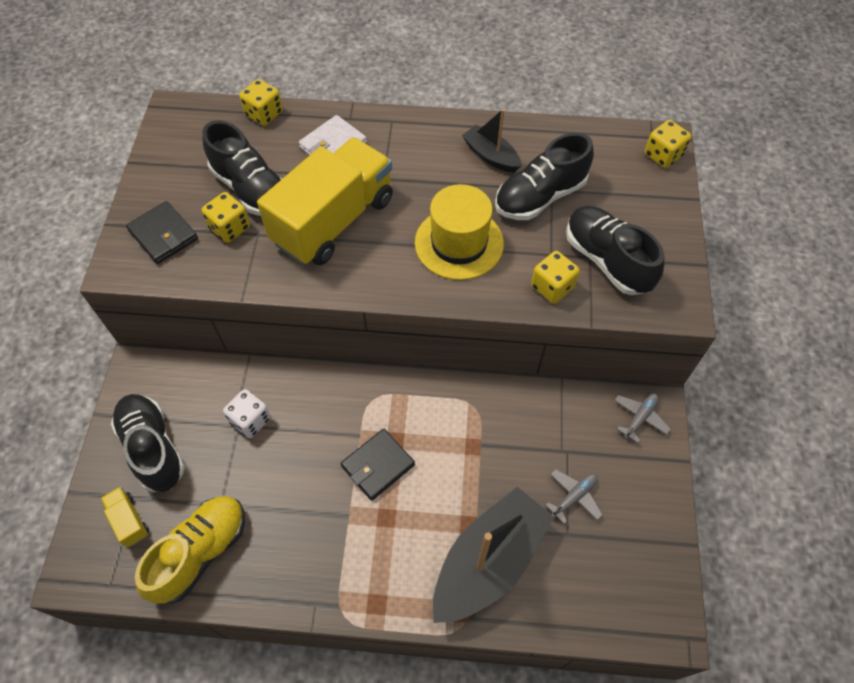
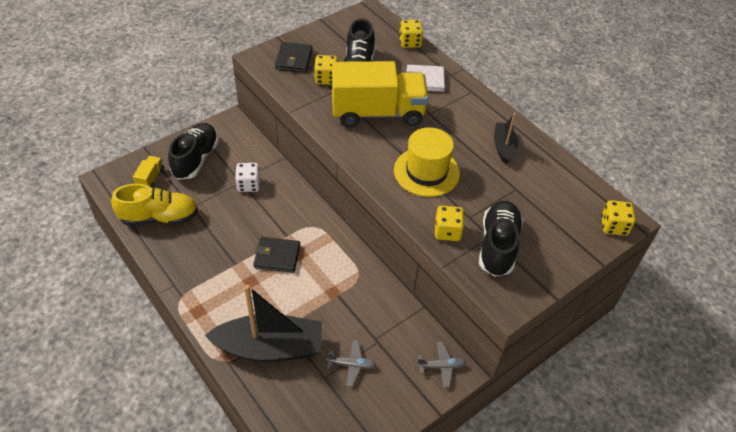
camera: 45 degrees right, 10 degrees down
black shoe [495,133,594,220] -> none

